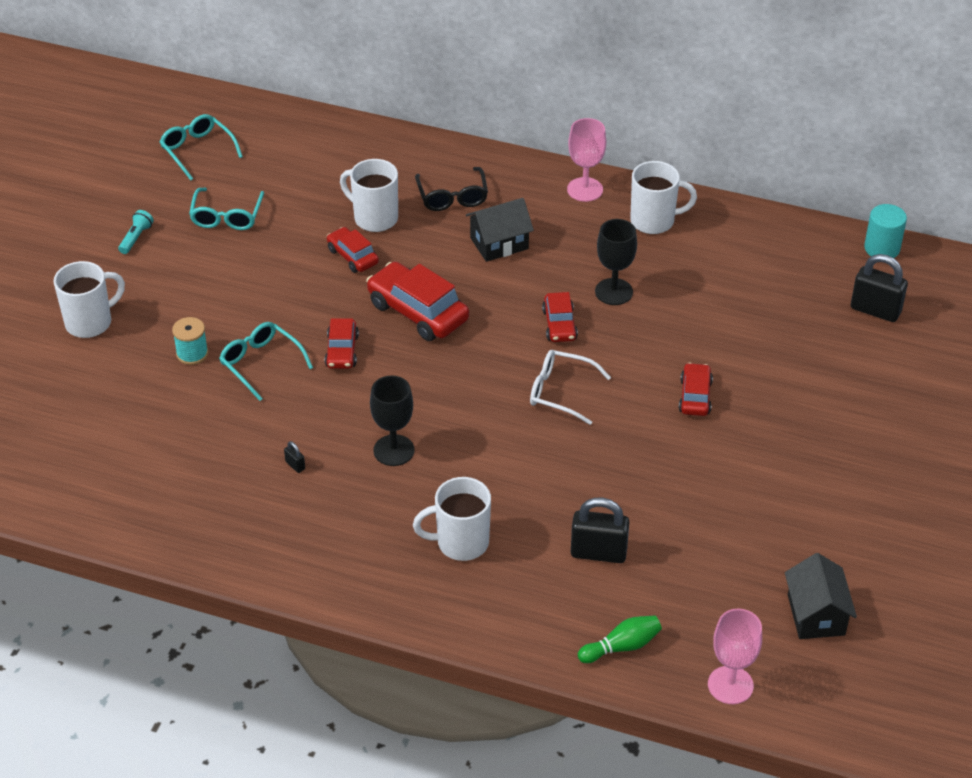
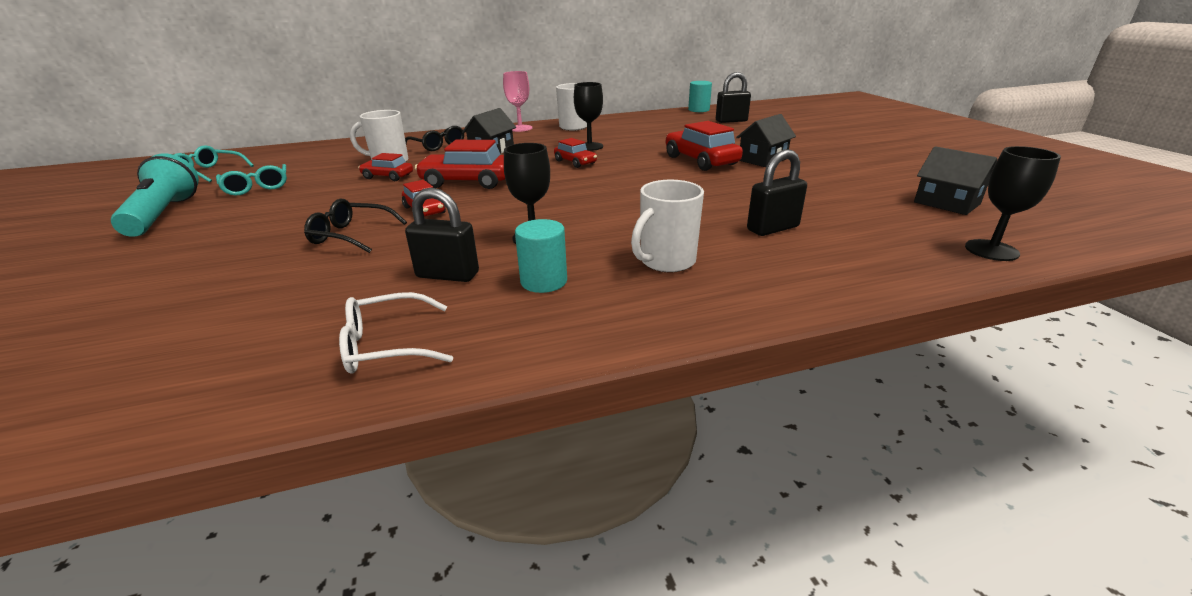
camera: 35 degrees left, 15 degrees down
white mug [54,261,125,338] -> none
turquoise flashlight [118,210,154,254] -> turquoise flashlight [111,153,199,237], size x2.37
turquoise spool [172,317,208,365] -> none
turquoise glasses [219,322,313,401] -> black glasses [304,199,407,253]
black padlock [284,441,305,473] -> black padlock [405,188,479,282], size x2.37
white glasses [530,350,611,425] -> white glasses moved to [339,292,453,373]
green bowling pin [578,616,662,663] -> none
red car [679,363,713,416] -> red car [666,121,743,171], size x1.72
pink goblet [708,608,762,704] -> black goblet [965,146,1061,261]
none -> turquoise cylinder [515,219,567,293]
none -> black house [736,114,796,167]

